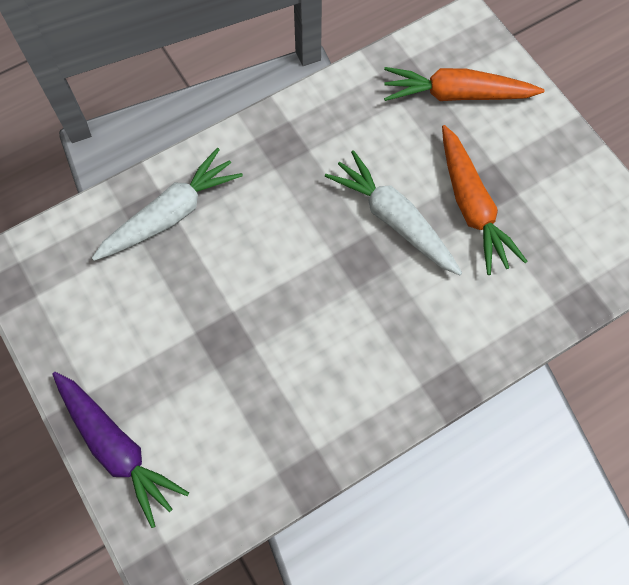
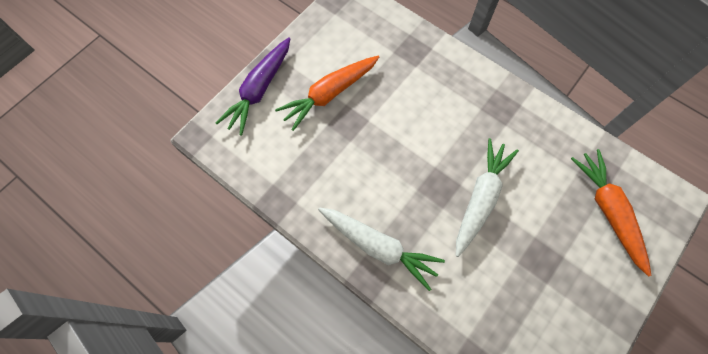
camera: 70 degrees right, 0 degrees up
white carrot [92,148,243,261] -> white carrot moved to [318,207,445,291]
orange carrot [442,125,528,275] -> orange carrot moved to [275,56,379,131]

